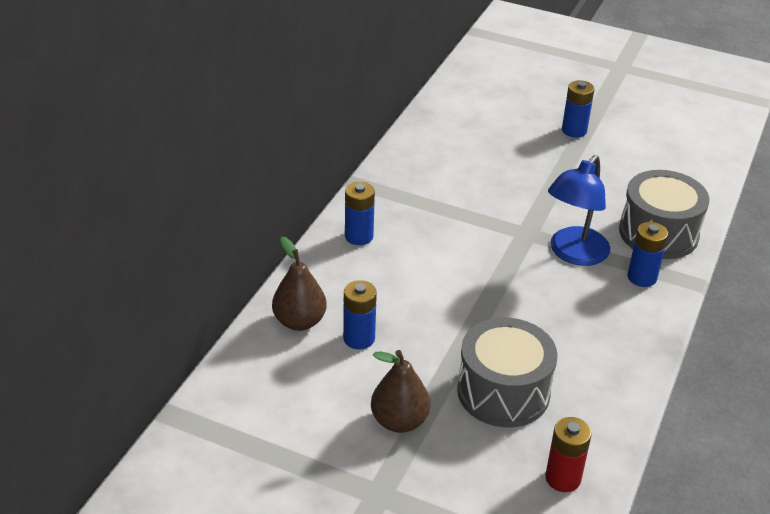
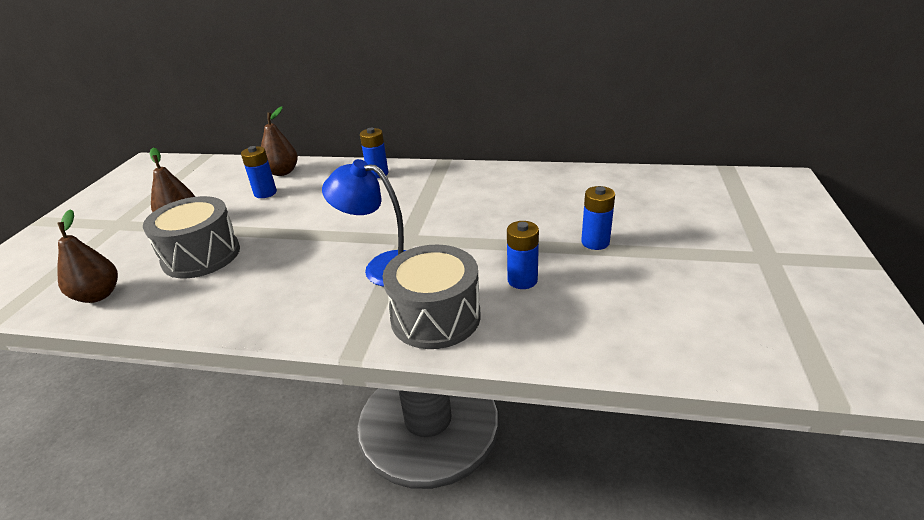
camera: 80 degrees right, 5 degrees down
red battery [546,417,592,492] -> brown pear [58,209,118,303]
blue battery [628,222,668,287] -> blue battery moved to [507,221,539,289]

